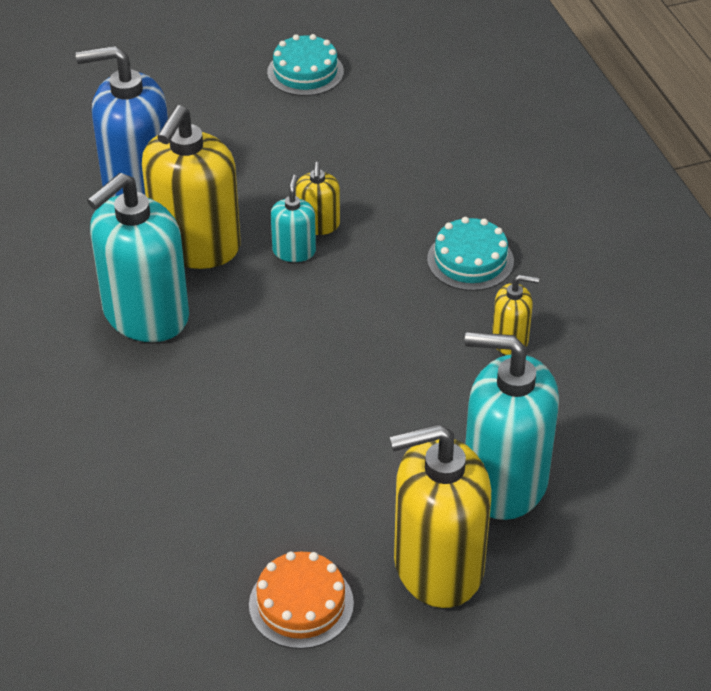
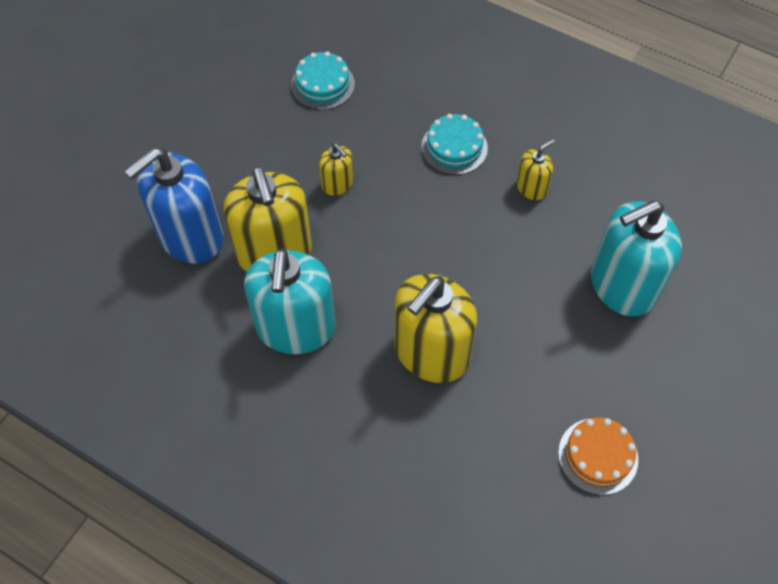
camera: 40 degrees left, 15 degrees up
turquoise cake [267,34,344,96] -> turquoise cake moved to [291,51,355,110]
turquoise soap dispenser [271,175,316,262] -> none
yellow soap dispenser [390,424,491,608] -> yellow soap dispenser moved to [394,274,477,383]

